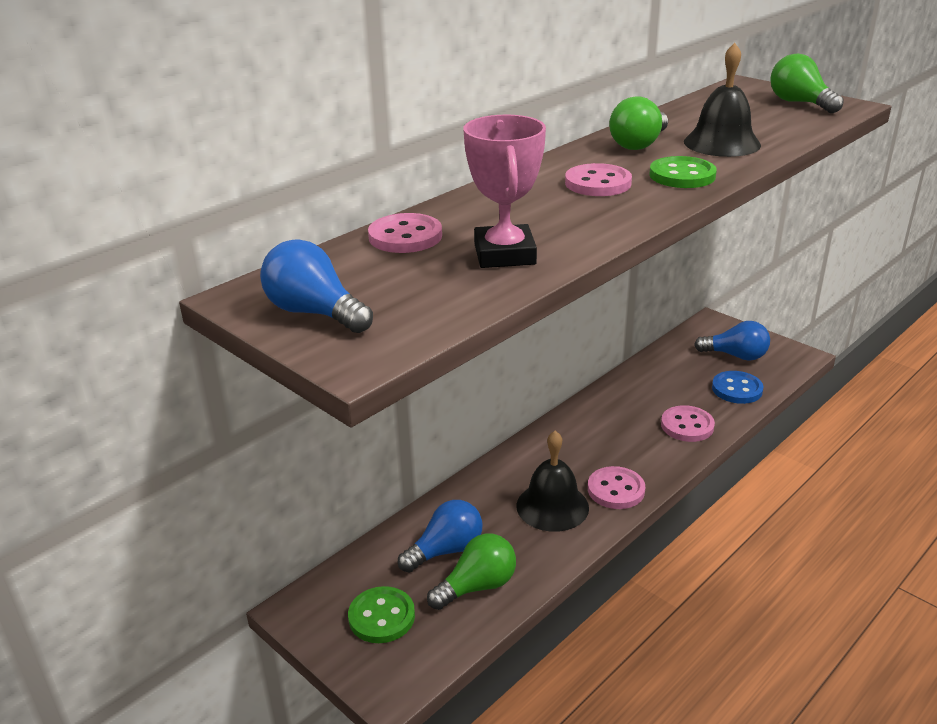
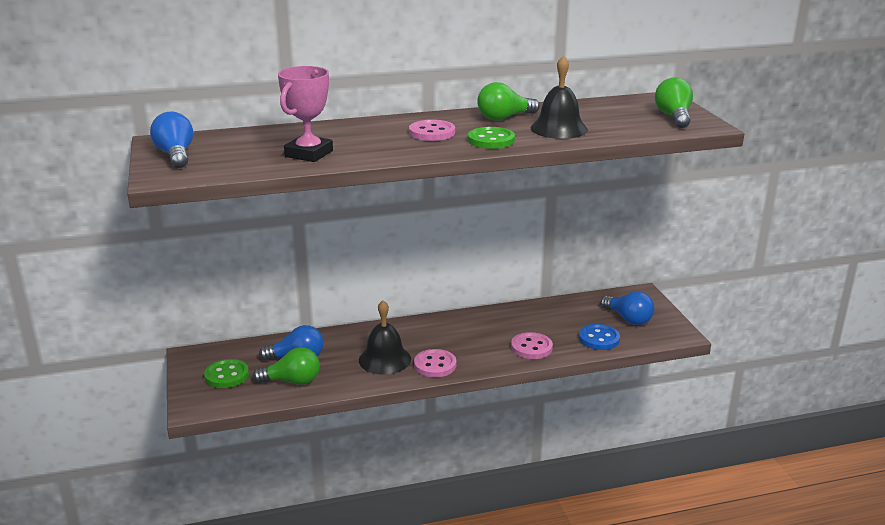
camera: 30 degrees right, 5 degrees down
pink button [368,213,442,253] -> none

